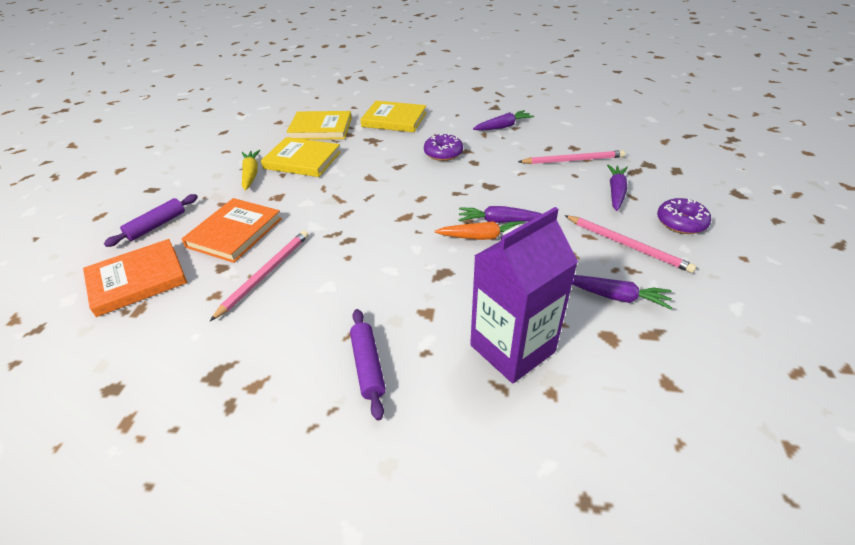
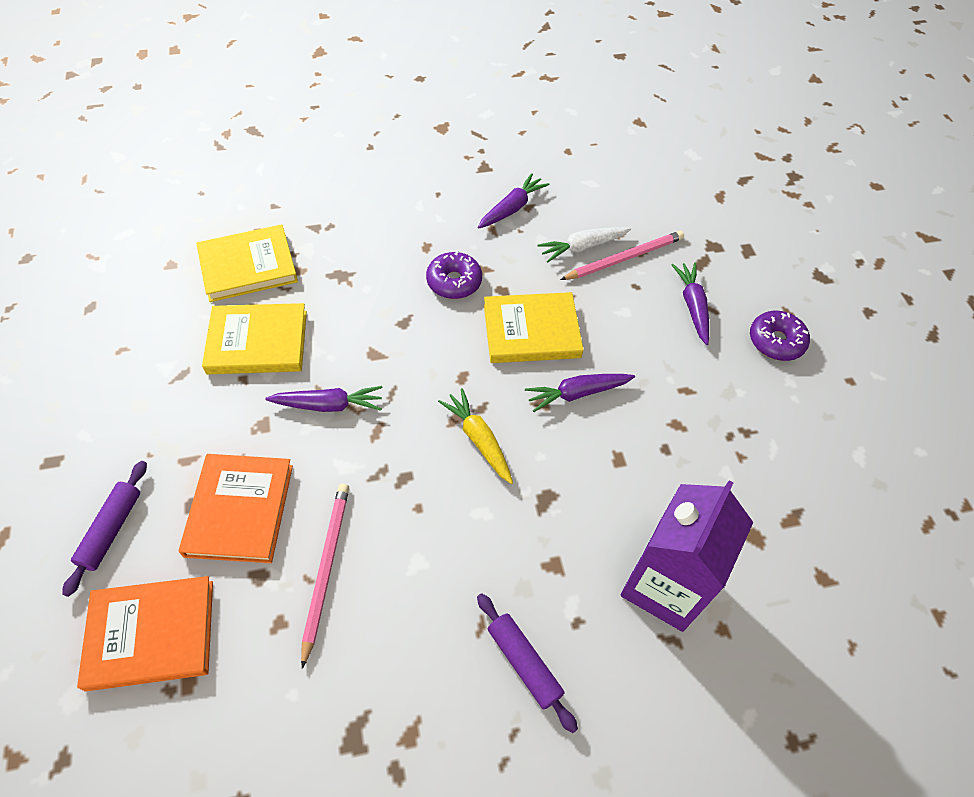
camera: 25 degrees left, 15 degrees up
orange book [83,239,187,317] -> orange book turned 45 degrees clockwise [77,576,213,691]
yellow carrot [242,150,260,191] -> yellow carrot moved to [438,388,513,484]
yellow book [360,101,427,132] -> yellow book moved to [484,292,584,363]
orange carrot [435,221,524,240] -> none
pink pencil [564,215,697,273] -> none
purple carrot [572,275,672,309] -> purple carrot moved to [265,386,382,412]
none -> white carrot [537,227,631,263]

